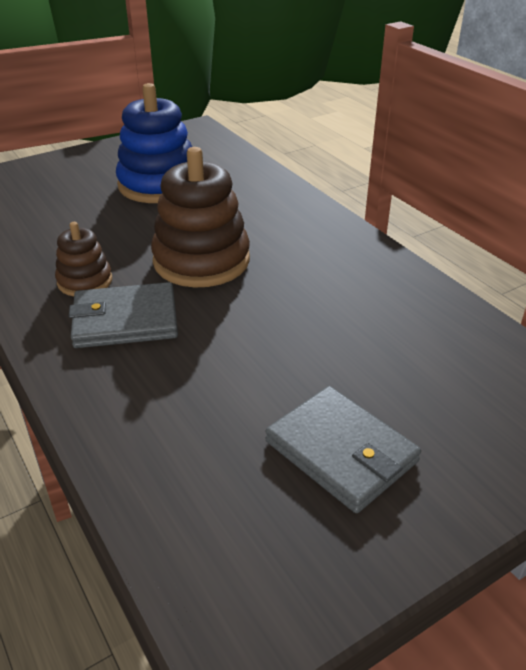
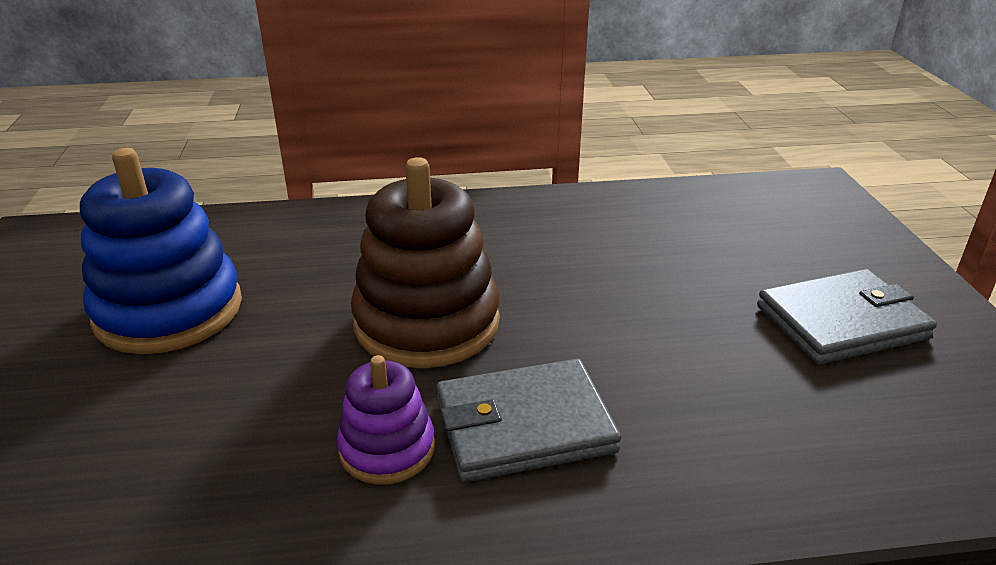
camera: 65 degrees left, 5 degrees down
brown stacking toy [55,222,112,296] -> purple stacking toy [337,355,435,485]
grey wallet [69,282,178,348] -> grey wallet turned 60 degrees clockwise [437,359,621,482]

